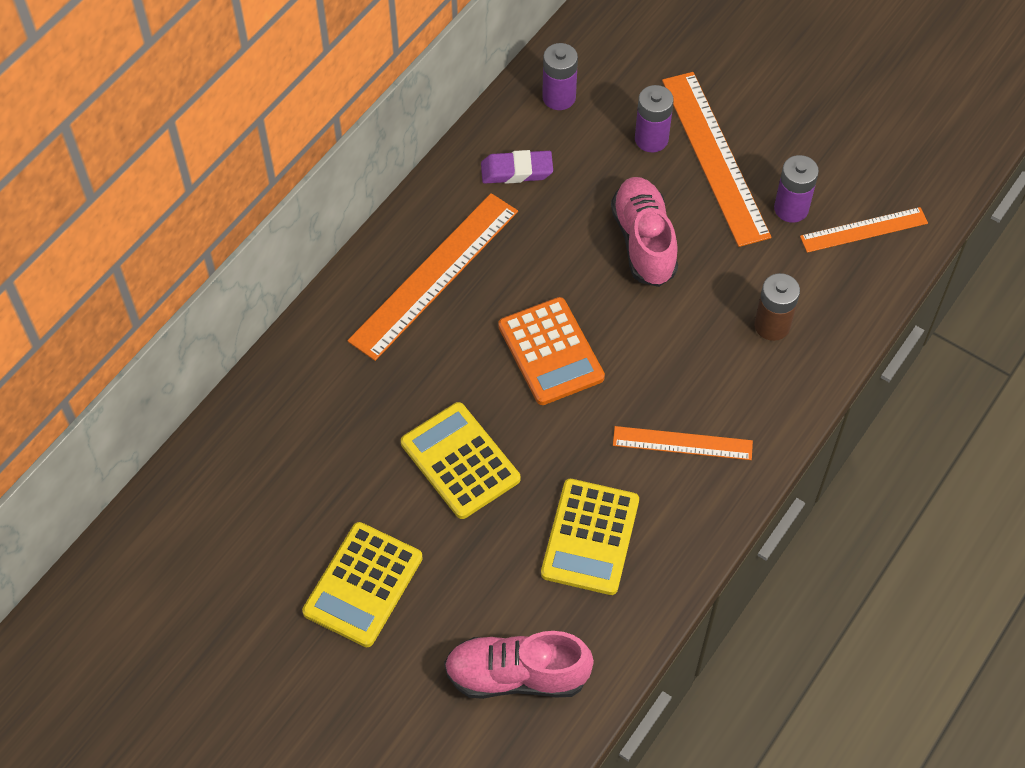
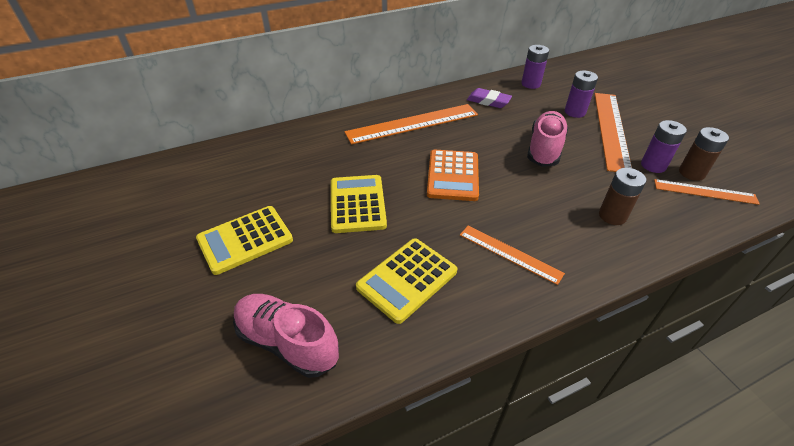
camera: 30 degrees right, 15 degrees down
none -> brown battery [679,127,729,181]

